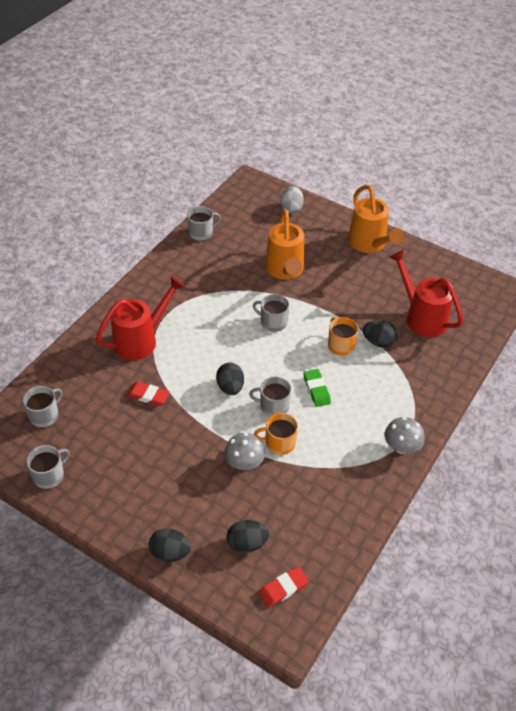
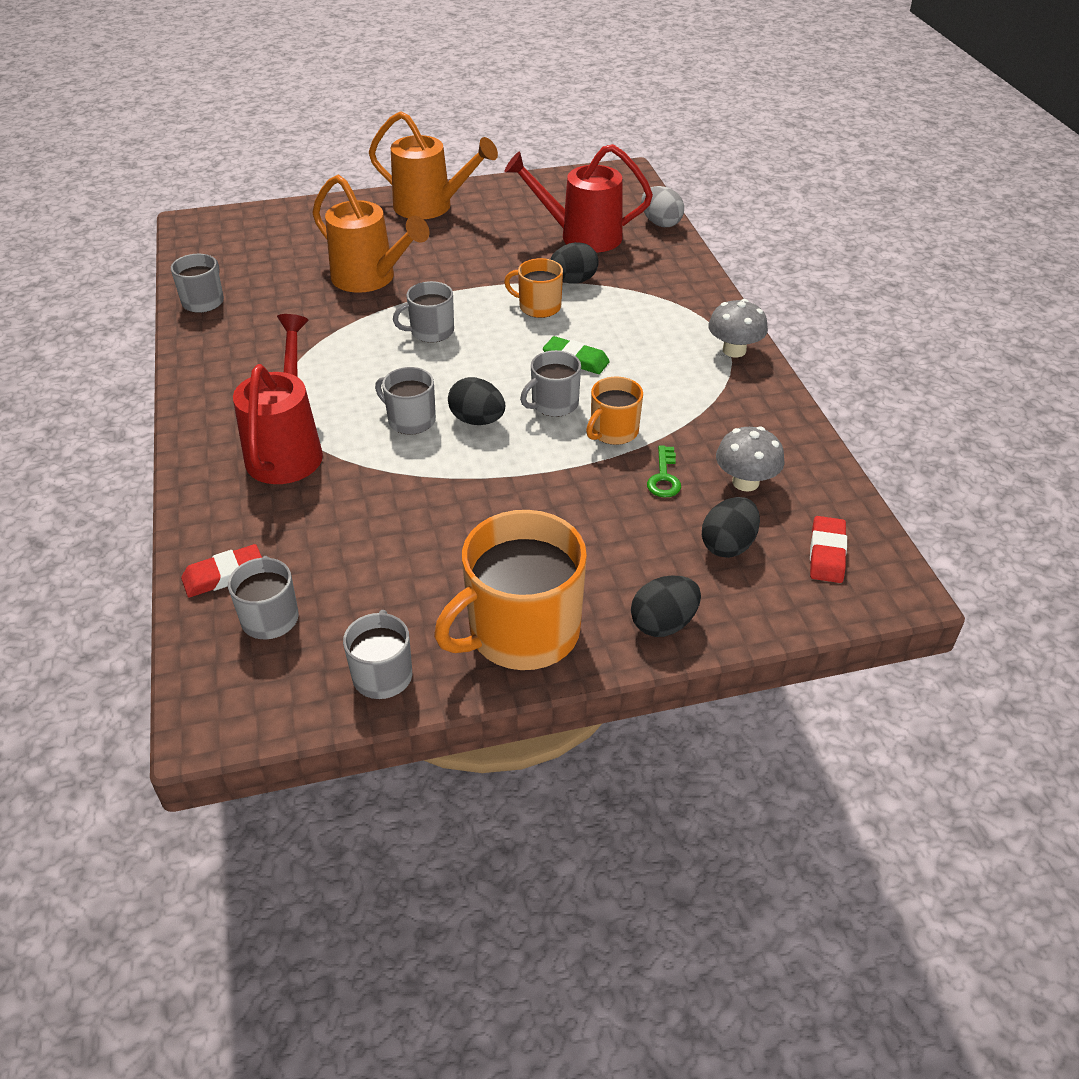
camera: 45 degrees left, 5 degrees down
red eraser [127,382,170,406] -> red eraser moved to [181,544,262,598]
grey mushroom [224,433,265,470] -> grey mushroom moved to [716,426,785,492]
grey egg [280,186,304,214] -> grey egg moved to [641,186,684,227]
none -> grey mug [375,367,436,435]
none -> orange mug [434,510,587,670]
none -> green key [647,445,681,498]

